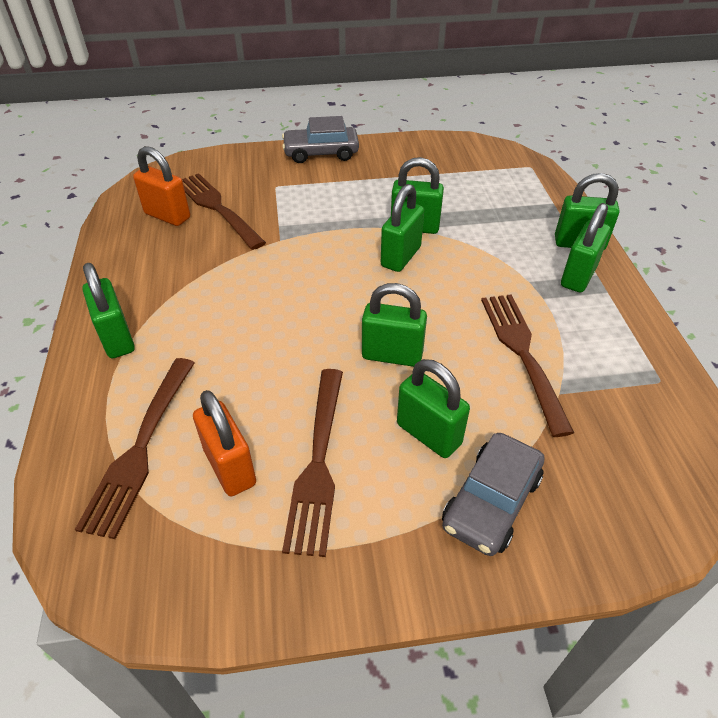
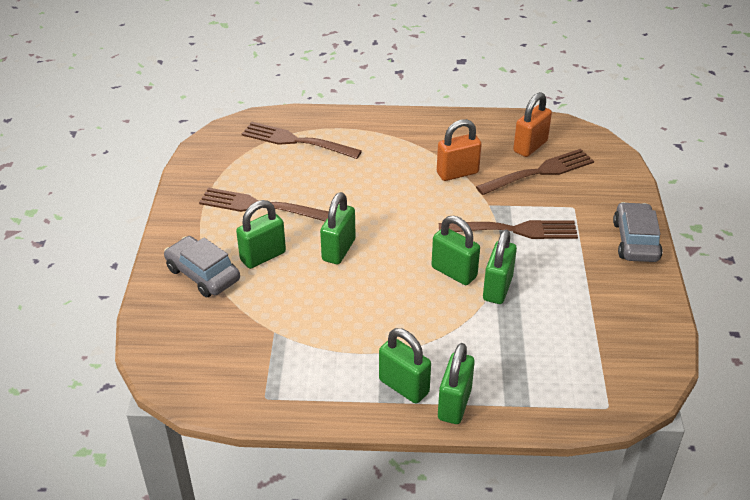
camera: 100 degrees right, 5 degrees down
green padlock [82,263,135,358] -> none
orange padlock [193,390,256,496] -> orange padlock moved to [437,119,482,181]
brown fork [481,294,574,437] -> brown fork moved to [439,220,578,239]

